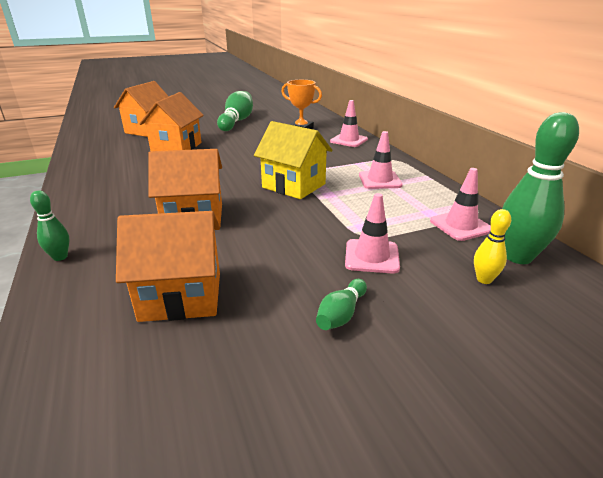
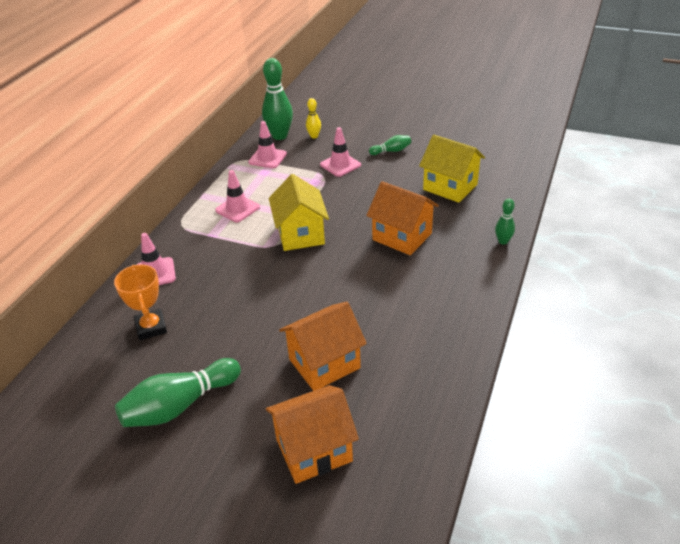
camera: 135 degrees left, 10 degrees up
orange house [116,211,220,322] -> yellow house [419,135,485,203]

